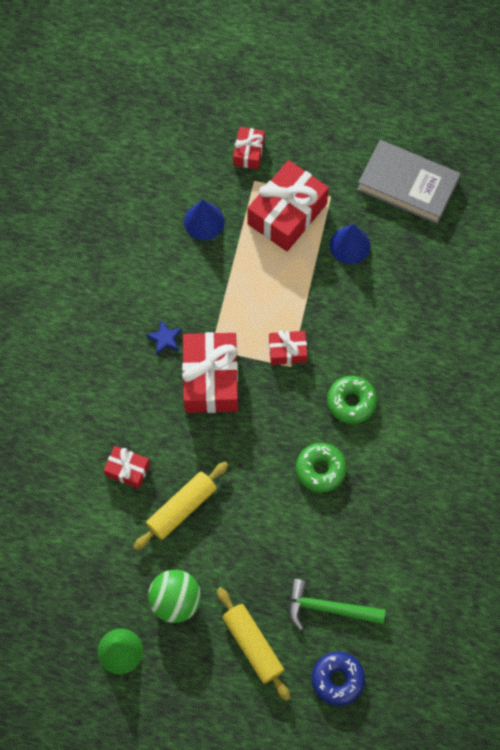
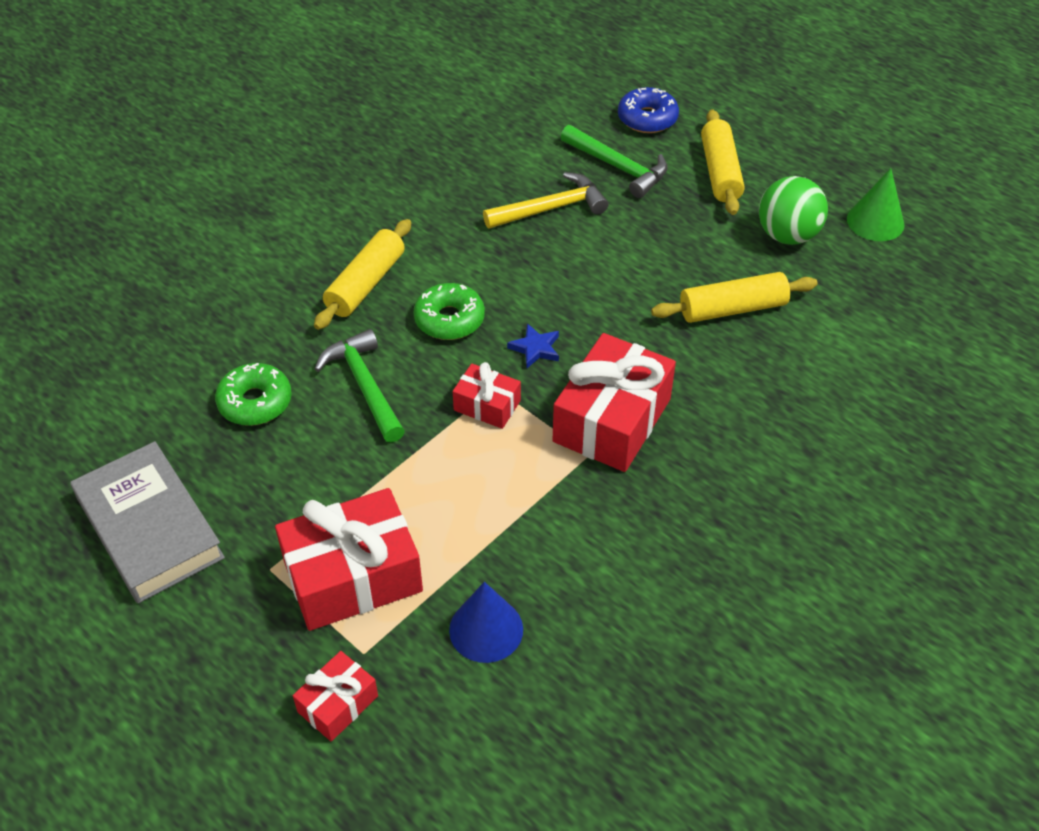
camera: 150 degrees left, 20 degrees down
red gift [104,446,150,489] -> none
blue star [146,320,182,355] -> blue star moved to [507,323,559,368]
green donut [296,443,347,492] -> green donut moved to [215,363,292,426]
blue cone [330,224,370,264] -> none
none -> yellow rolling pin [314,219,411,330]
none -> green hammer [315,329,405,443]
none -> yellow hammer [483,172,608,229]

